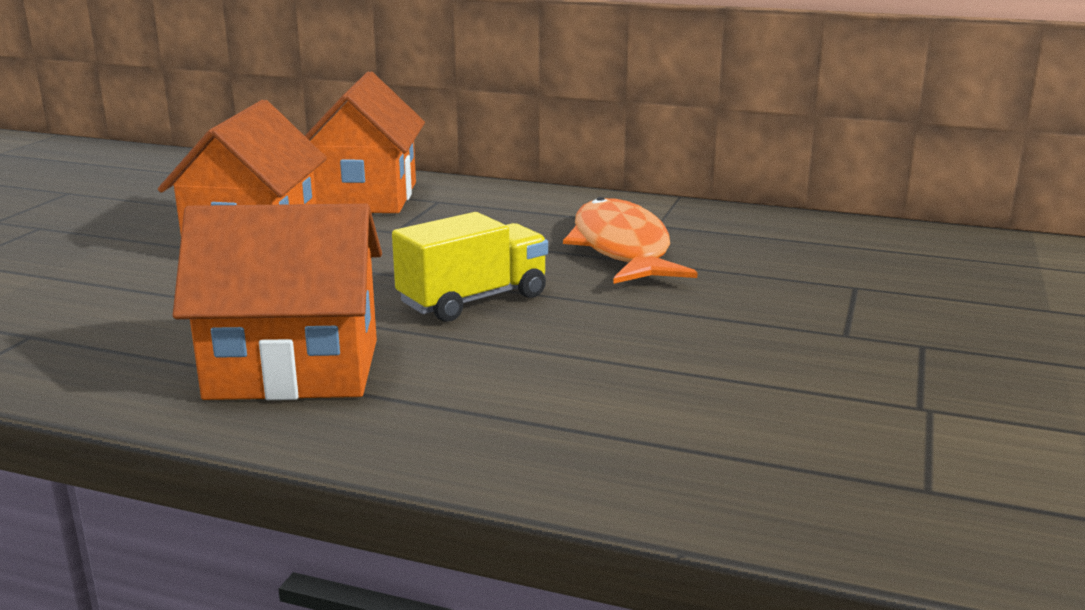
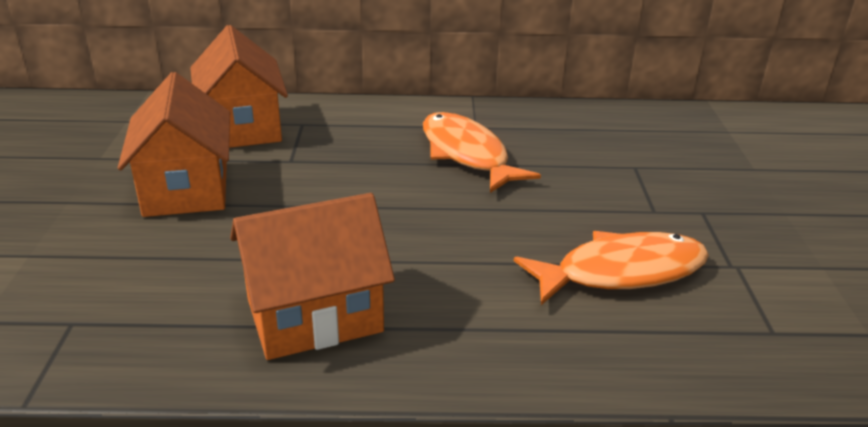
camera: 20 degrees left, 10 degrees up
yellow truck [392,212,548,322] -> none
none -> orange fish [514,231,709,305]

